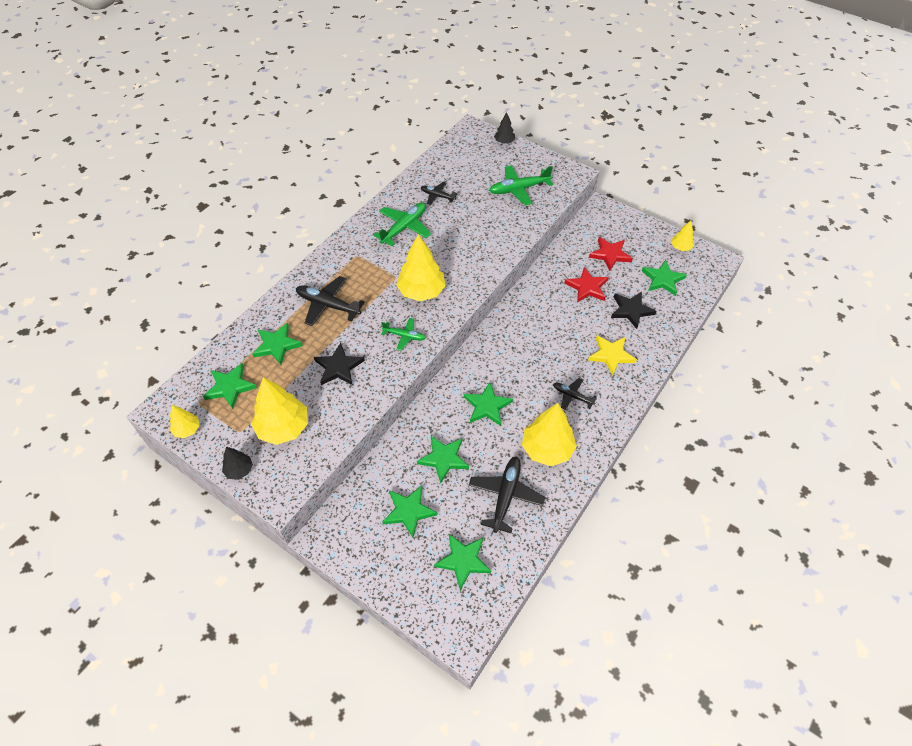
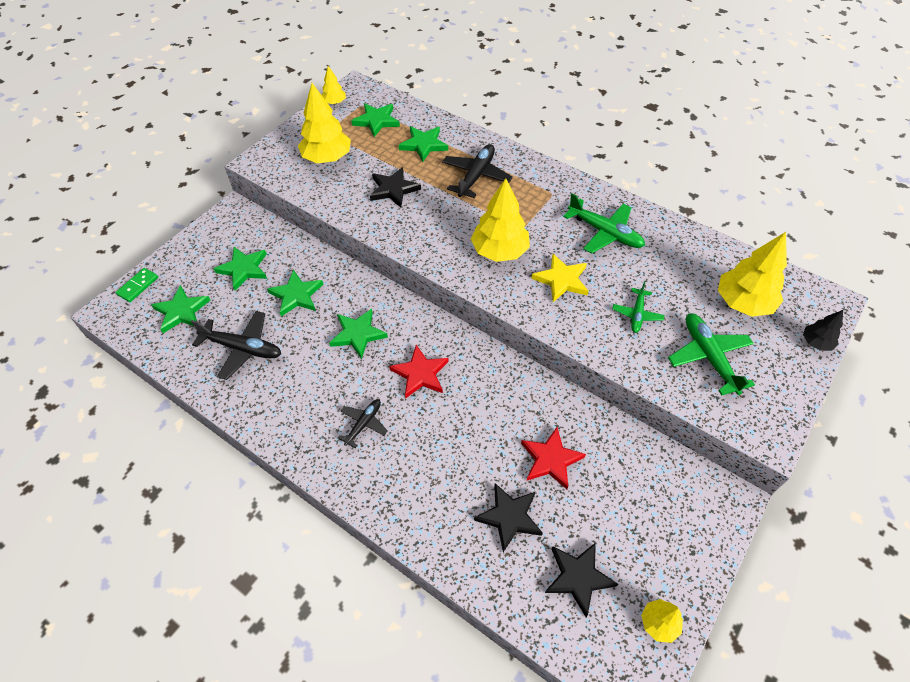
camera: 90 degrees right, 0 degrees up
black tree [222,447,253,480] -> none
green plane [381,318,426,350] -> green plane moved to [612,282,664,333]
black plane [421,182,457,205] -> none
yellow tree [522,403,577,466] -> yellow tree moved to [718,232,787,317]
yellow star [588,335,637,375] -> yellow star moved to [531,254,589,302]
red star [589,237,633,271] -> red star moved to [389,345,449,399]
green star [642,260,687,296] -> black star [545,542,618,617]
none -> green domino [116,268,158,302]

